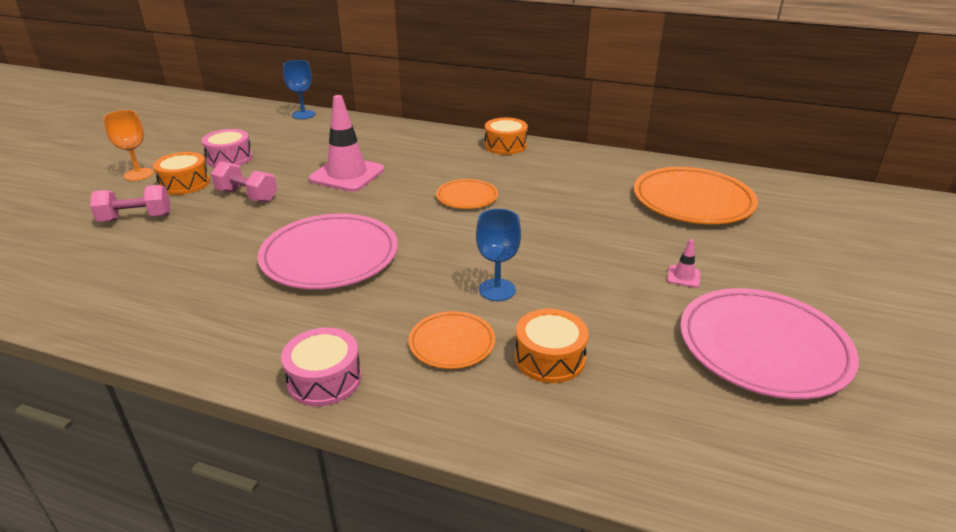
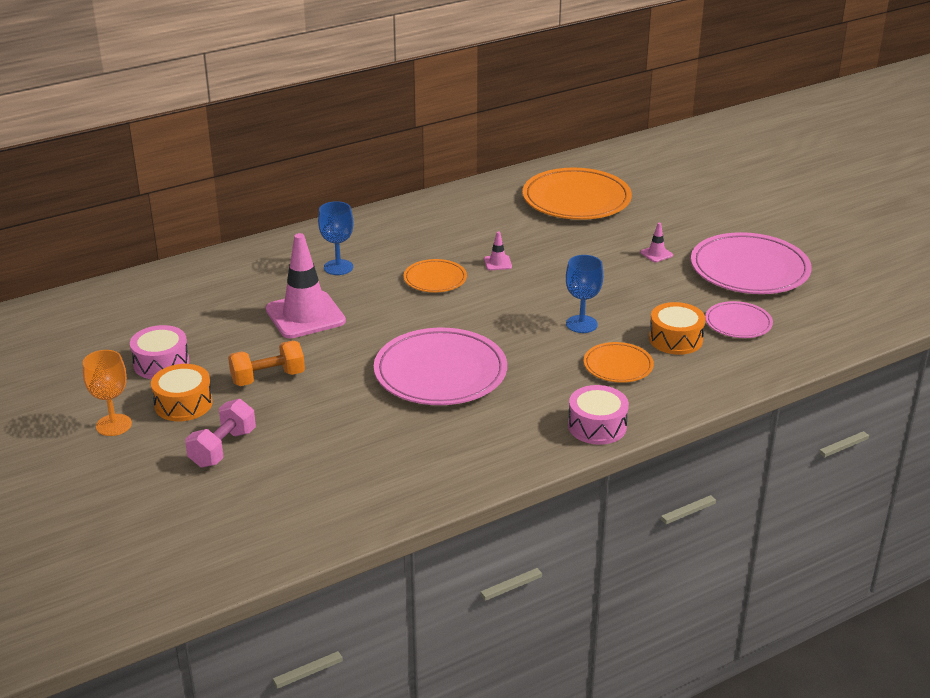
camera: 50 degrees left, 0 degrees up
pink dumbbell [211,161,277,202] -> orange dumbbell [228,341,305,386]
blue goblet [283,60,315,119] -> blue goblet moved to [318,201,354,275]
orange drum [485,118,528,155] -> none
none -> pink traffic cone [484,231,512,270]
none -> pink plate [705,301,773,338]

